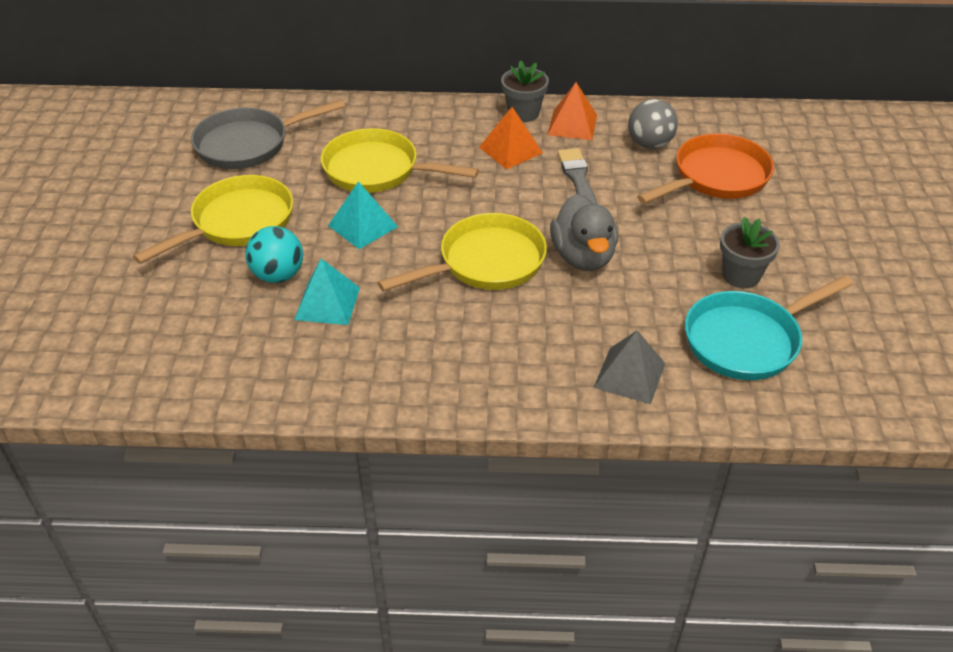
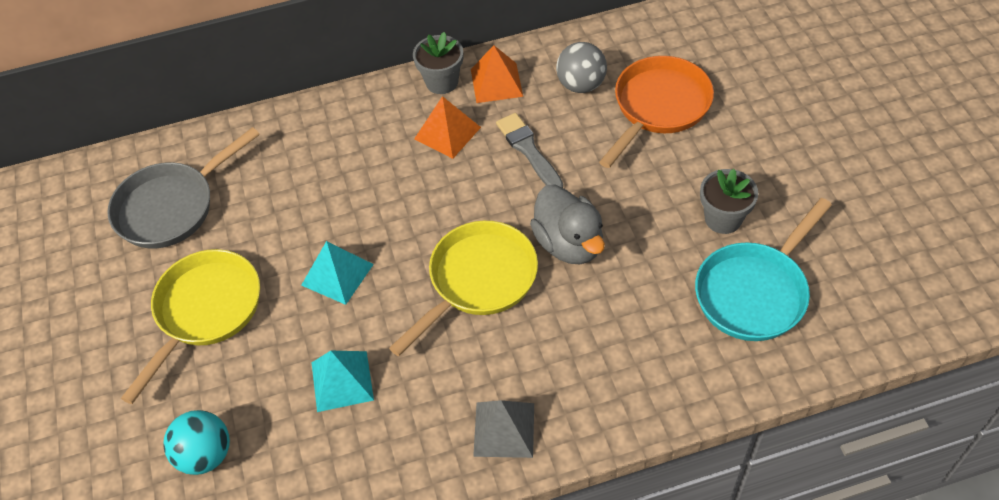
camera: 15 degrees left, 10 degrees up
turquoise ball [245,226,303,283] -> turquoise ball moved to [164,410,230,475]
yellow pan [321,128,479,193] -> none
grey pyramid [594,330,666,404] -> grey pyramid moved to [473,400,534,458]

